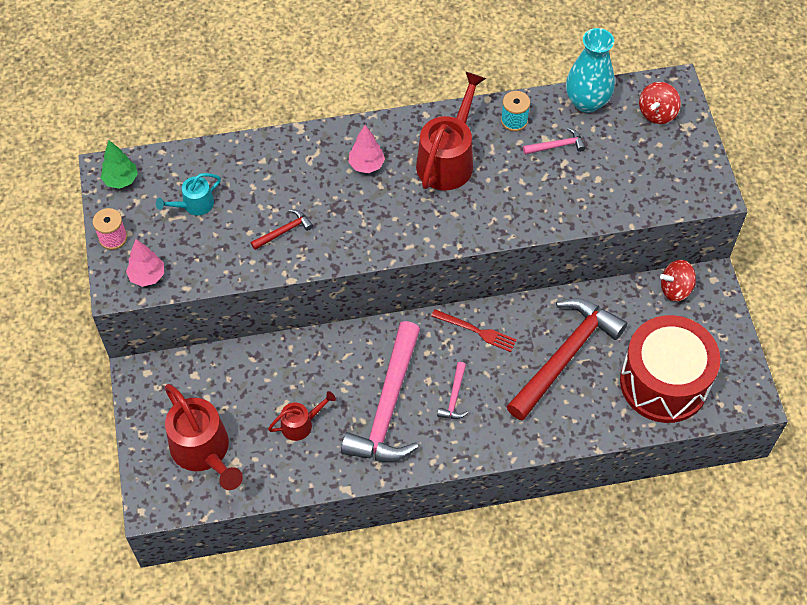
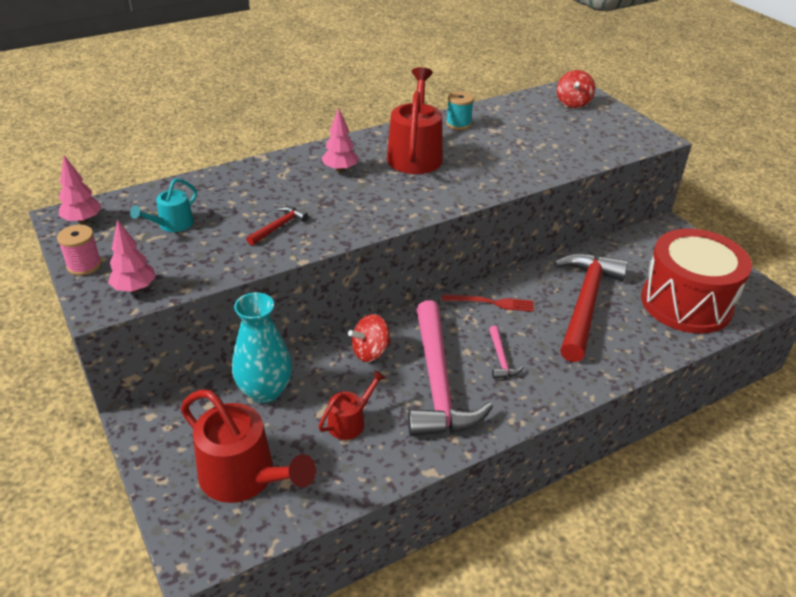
camera: 20 degrees left, 20 degrees down
green tree [101,140,138,189] -> pink tree [59,155,102,224]
pink hammer [523,128,586,155] -> none
turquoise vase [566,28,615,113] -> turquoise vase moved to [232,292,292,403]
red spinning top [660,260,696,302] -> red spinning top moved to [348,314,391,362]

